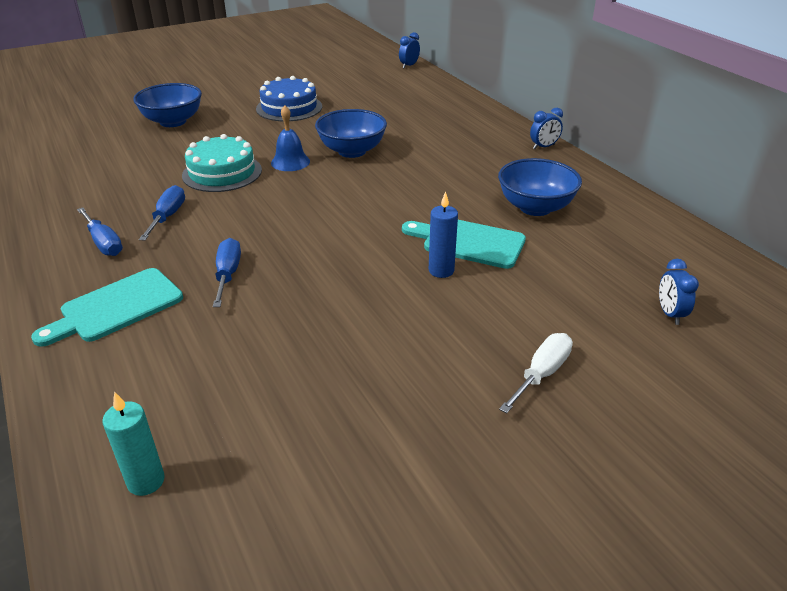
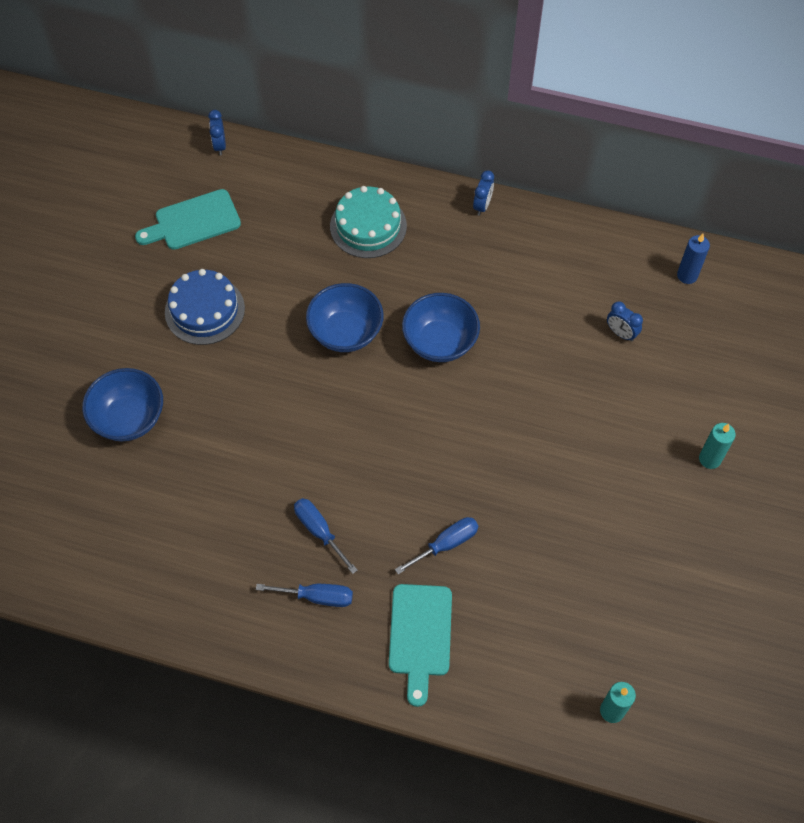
camera: 45 degrees left, 25 degrees up
turquoise cake [182,134,262,192] -> turquoise cake moved to [330,186,407,258]
blue screwdriver [213,238,241,307] -> blue screwdriver turned 105 degrees clockwise [395,517,478,574]
blue bell [271,106,310,171] -> none
turquoise cutting board [402,220,526,269] -> turquoise cutting board moved to [135,189,241,250]
blue candle [429,191,458,278] -> blue candle moved to [677,234,710,284]
blue bowl [498,158,582,216] -> blue bowl moved to [402,293,480,362]
white screwdriver [499,333,573,413] -> turquoise candle [699,423,736,469]
blue clock [659,259,699,325] -> blue clock moved to [607,301,643,342]

